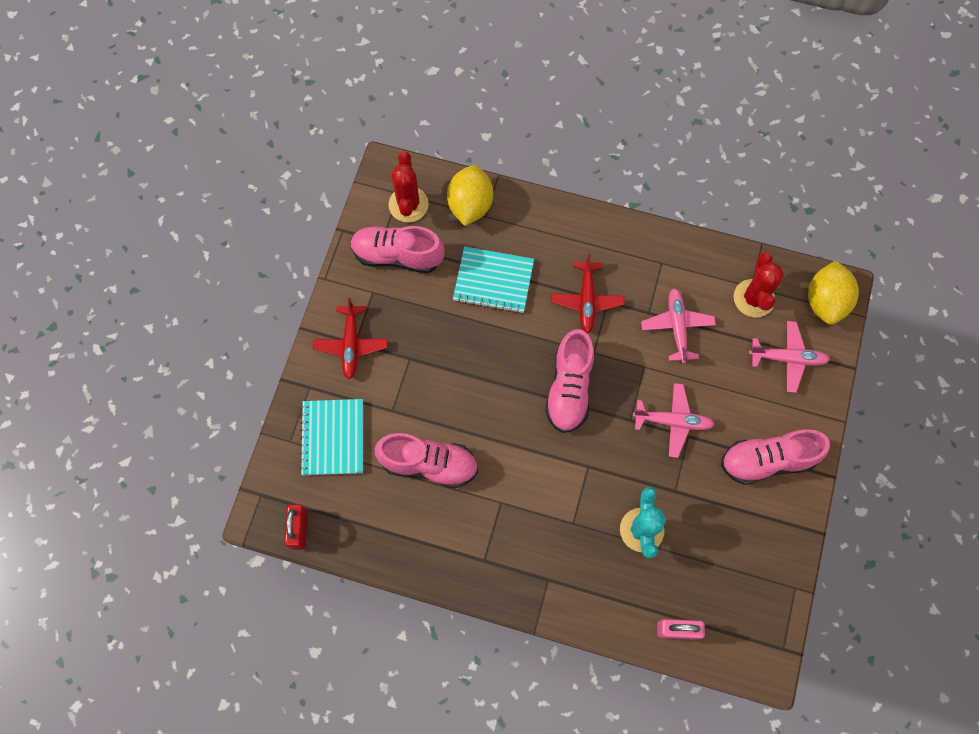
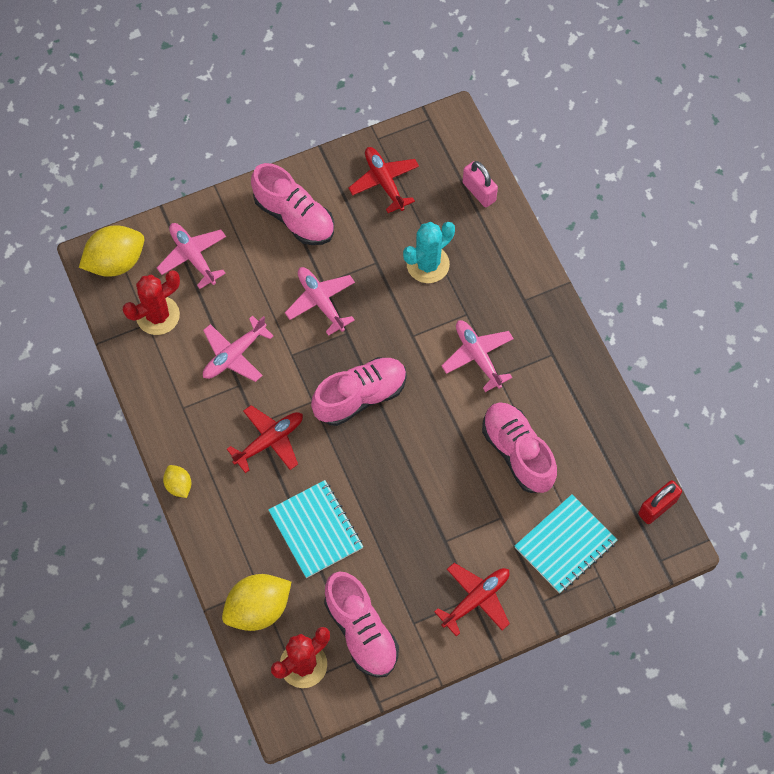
camera: 130 degrees left, 5 degrees down
none -> yellow lemon [163,465,191,498]
none -> red plane [348,147,419,213]
none -> pink plane [442,320,514,392]

